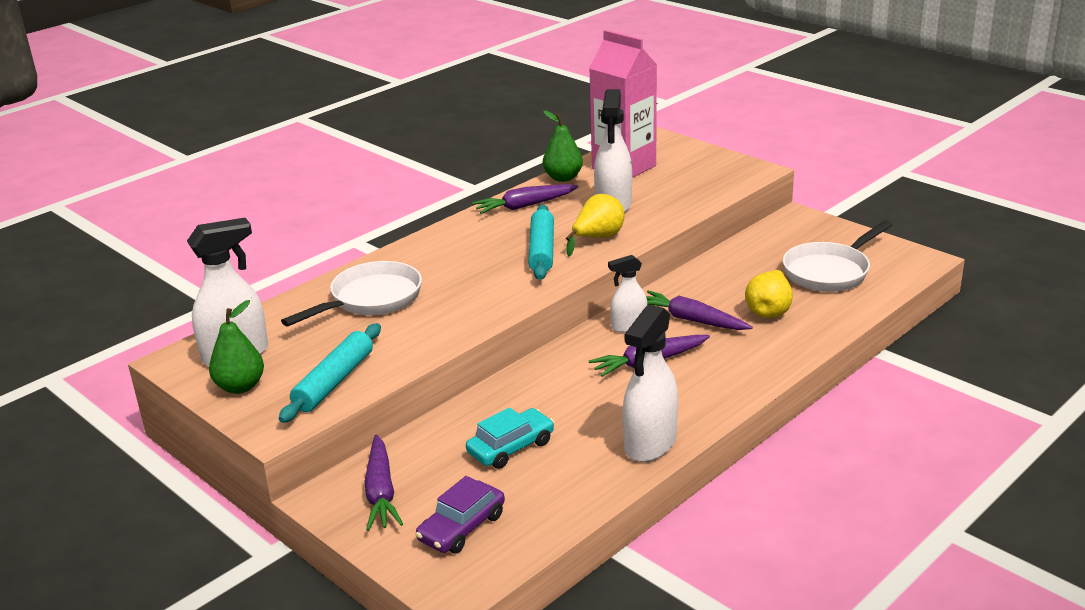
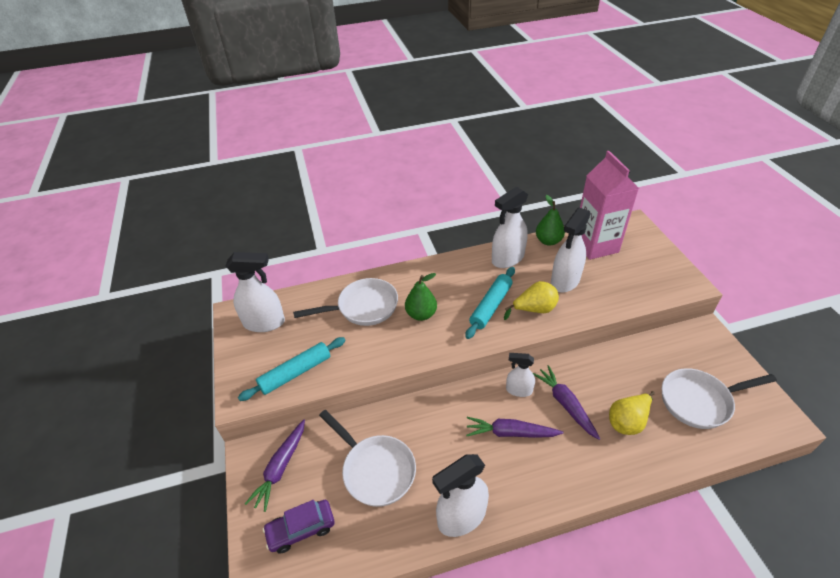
camera: 30 degrees right, 15 degrees up
green pear [209,300,264,394] -> green pear moved to [405,273,437,321]
turquoise car [466,407,554,469] -> white pan [319,410,416,507]
purple carrot [472,184,579,214] -> white spray bottle [492,187,528,268]

